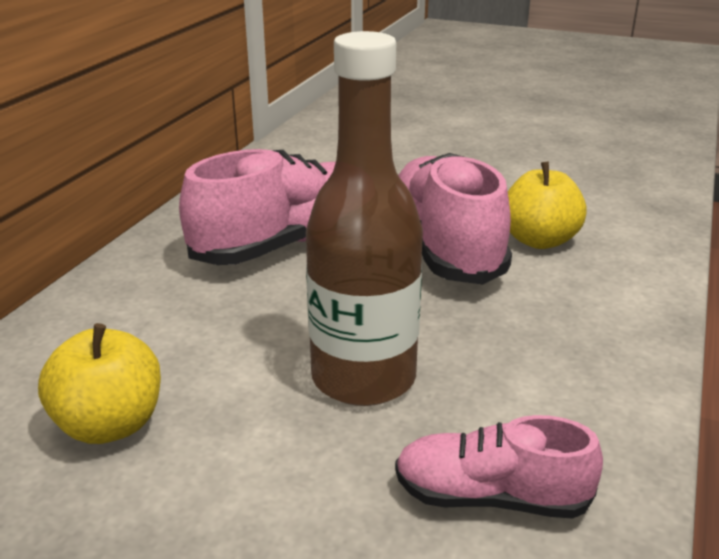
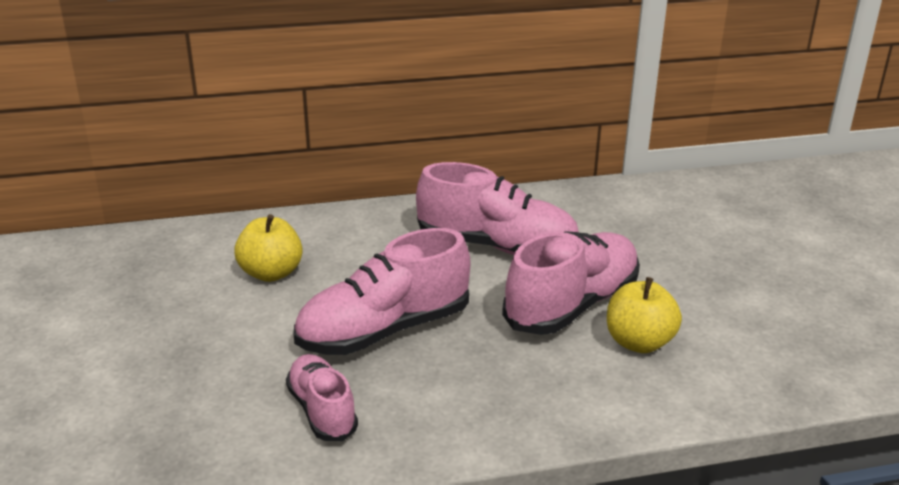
camera: 55 degrees right, 0 degrees up
brown bottle [306,31,423,406] -> pink shoe [294,228,470,355]

